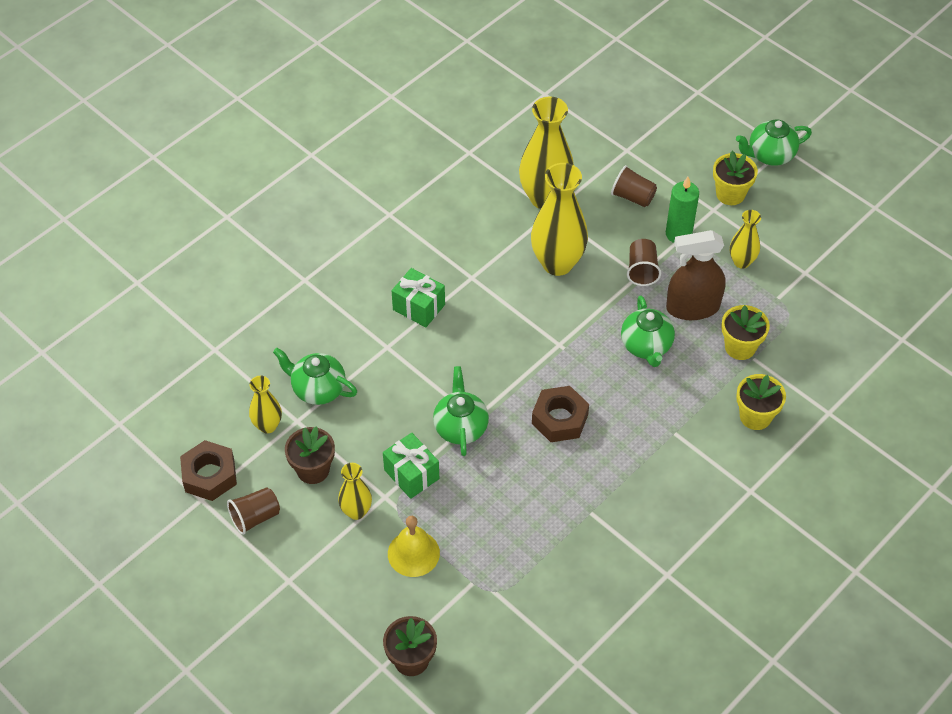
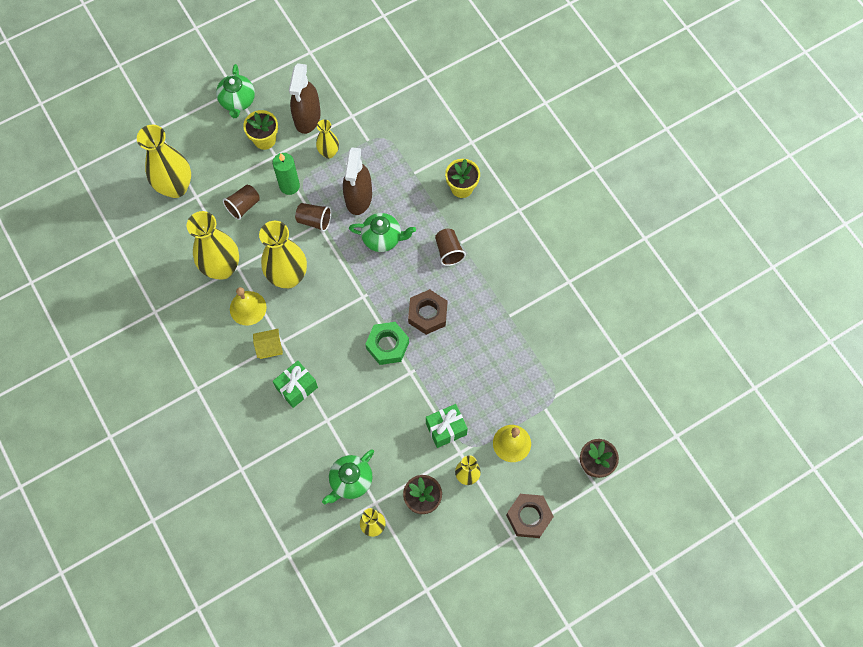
camera: 75 degrees left, 15 degrees up
brown nut [180,440,237,501] -> brown nut moved to [506,494,554,538]
brown cup [227,487,280,535] -> brown cup moved to [435,229,466,266]
green teapot [433,366,489,456] -> none
yellow flower pot [721,305,770,360] -> none
none -> yellow vase [137,125,191,198]
none -> yellow bell [230,287,267,326]
none -> yellow house [253,329,283,359]
none -> brown spray bottle [289,63,321,134]
none -> green nut [365,322,409,365]

